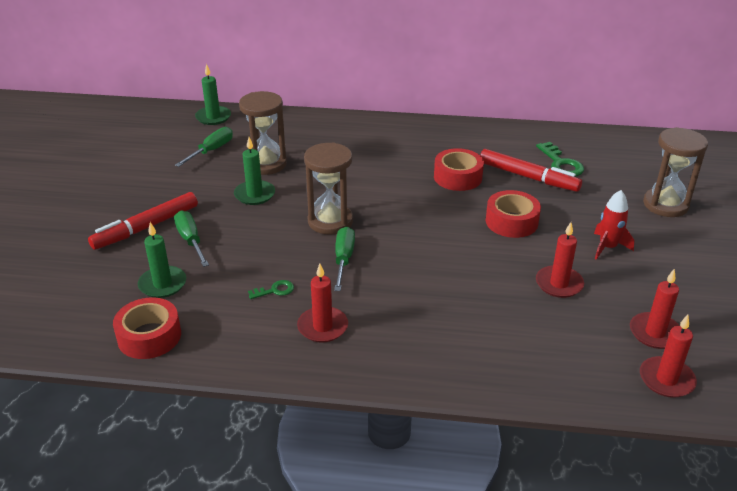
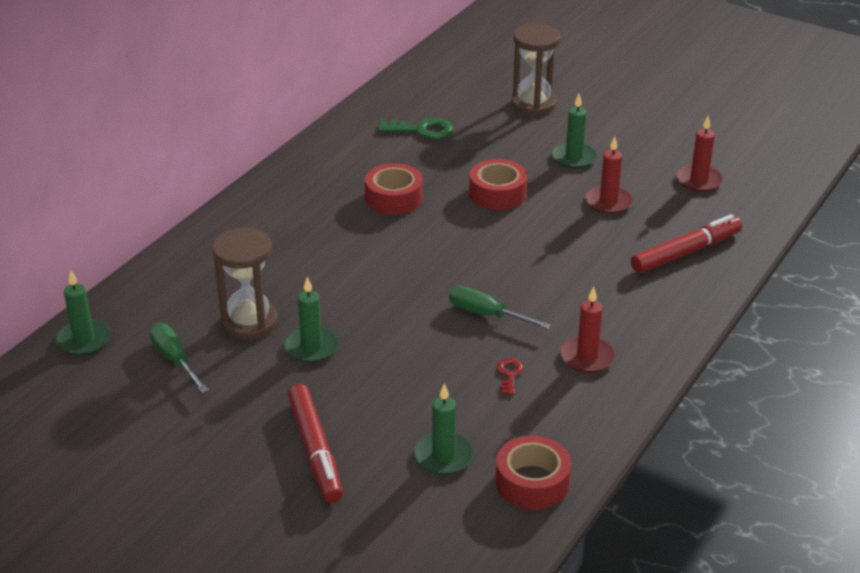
camera: 65 degrees left, 0 degrees up
green screwdriver [174,210,209,267] -> none
green key [248,280,294,299] -> red key [497,358,523,395]
brown hourglass [304,142,353,235] -> none
red marker [480,149,582,192] -> red marker moved to [631,214,742,273]
red rocket [594,190,634,260] -> green candle [552,94,597,169]
red candle [640,315,697,398] -> none

